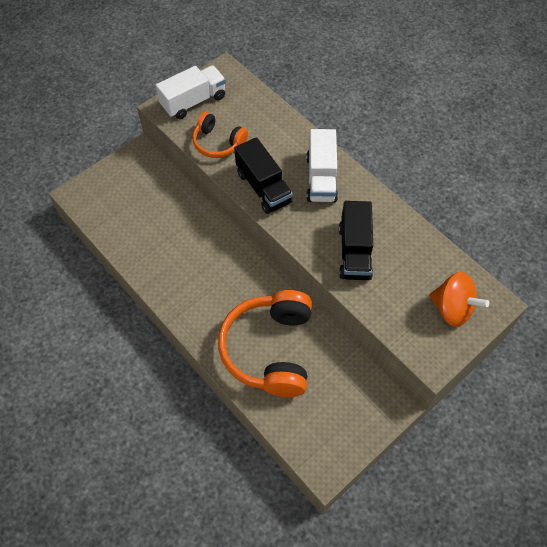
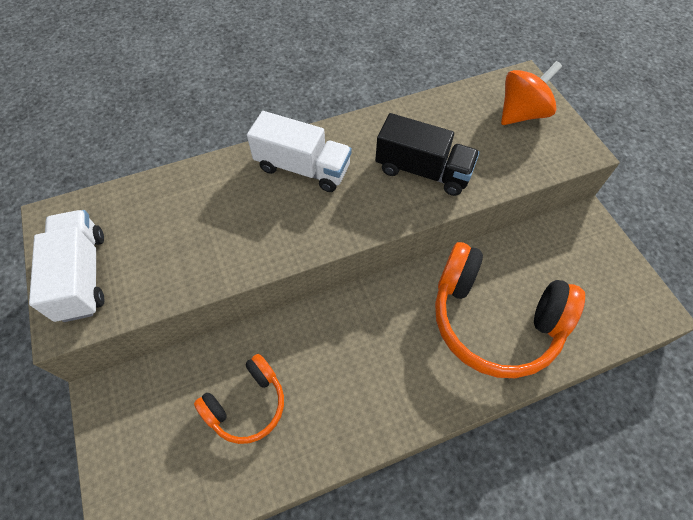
camera: 70 degrees left, 0 degrees up
orange headphones [192,112,248,158] -> orange headphones moved to [194,354,284,444]
black truck [234,137,293,214] -> none

